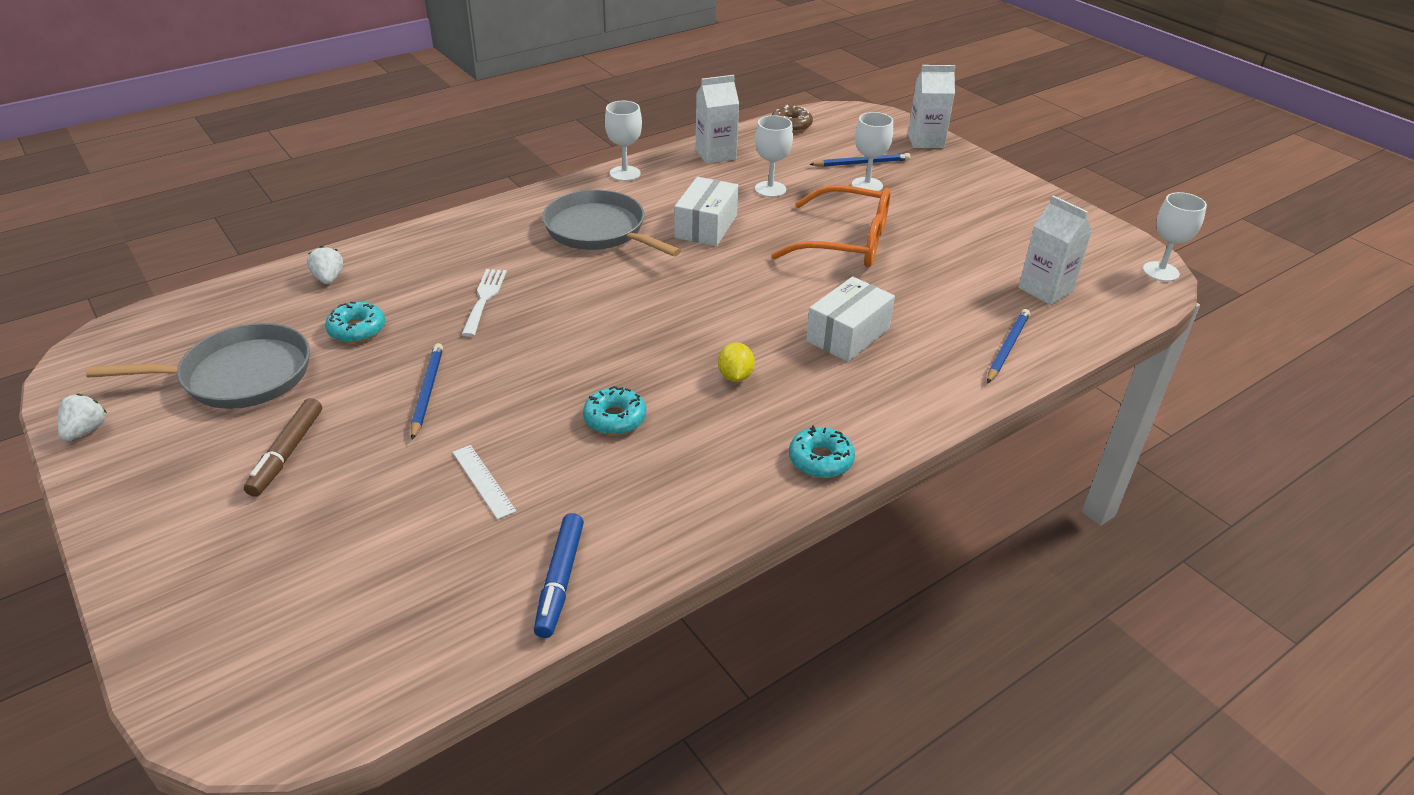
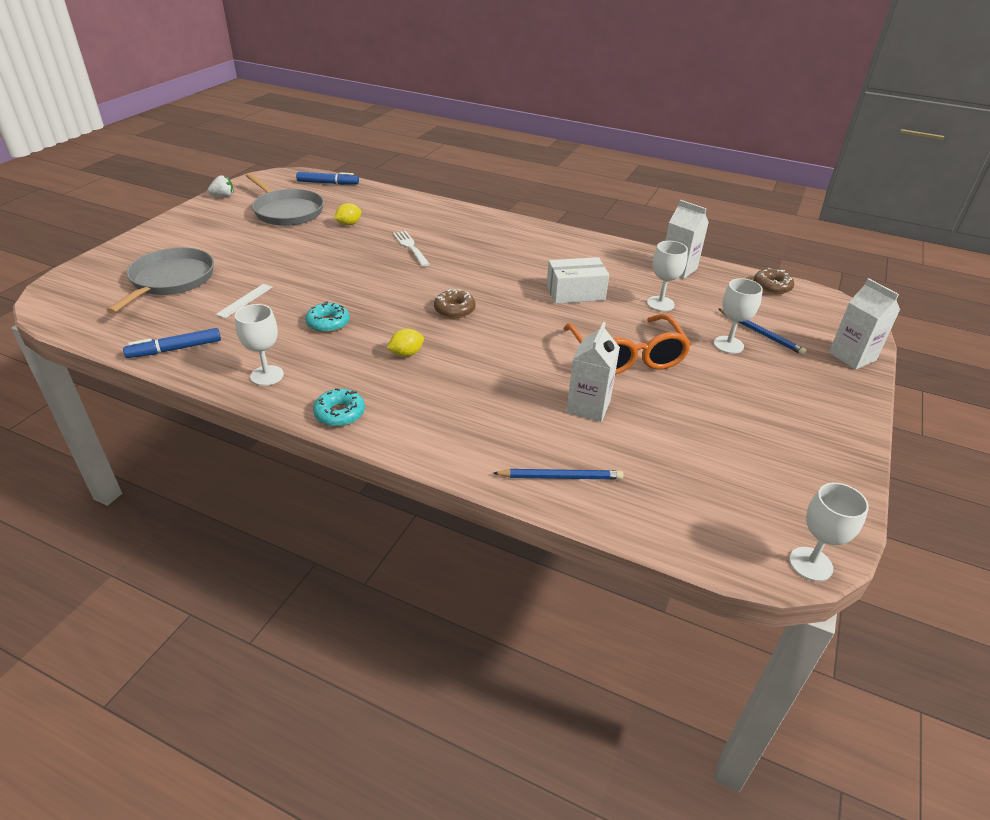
camera: 60 degrees right, 0 degrees up
brown marker [244,398,322,497] -> none
white strawberry [307,246,343,284] -> none
turquoise donut [325,302,385,343] -> yellow lemon [334,203,361,225]
blue pencil [411,343,443,440] -> none
white fork [461,269,507,337] -> white fork turned 90 degrees counterclockwise [393,231,430,267]
grey pan [542,190,681,257] -> grey pan moved to [107,247,214,314]
white goblet [605,101,642,181] -> white goblet moved to [235,304,284,386]
white box [806,277,895,362] -> none
white carton [1018,195,1093,305] -> white carton moved to [566,322,620,422]
none -> blue marker [296,172,359,185]
none -> brown donut [434,289,476,318]

